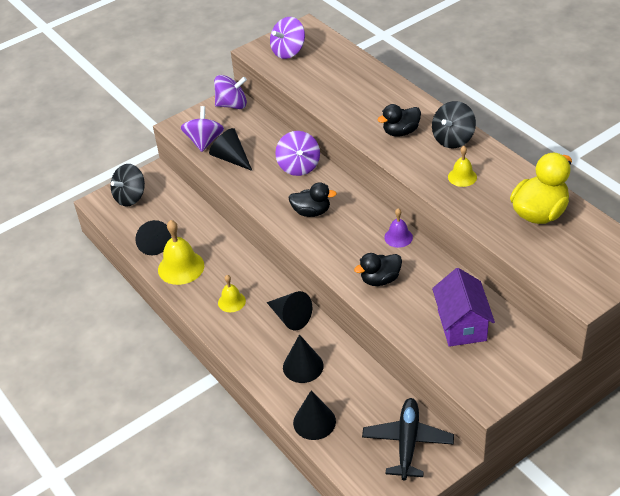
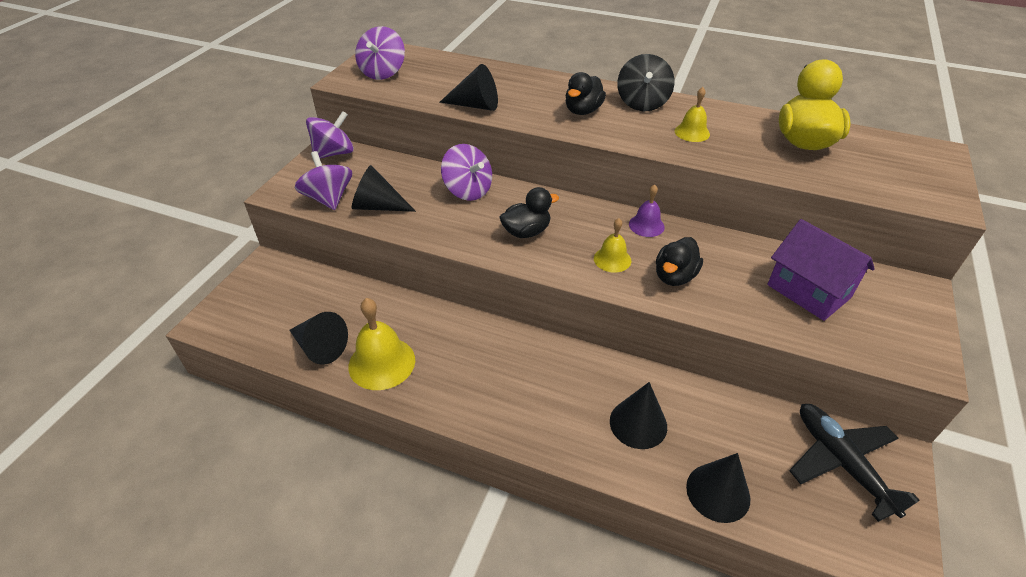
camera: 35 degrees left, 0 degrees up
black spinning top [111,164,145,207] -> none
yellow bell [218,275,246,312] -> yellow bell moved to [594,218,631,273]
black cone [267,291,312,330] -> black cone moved to [439,64,498,111]

